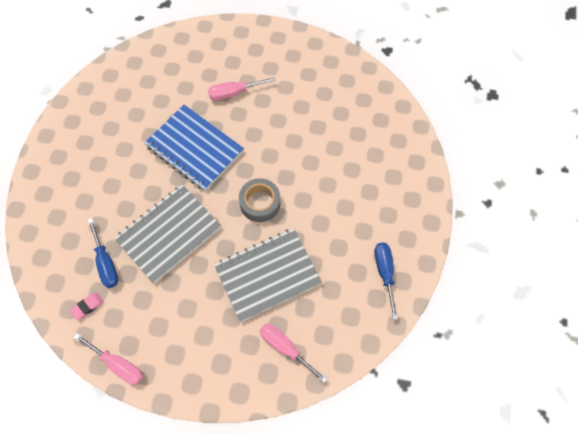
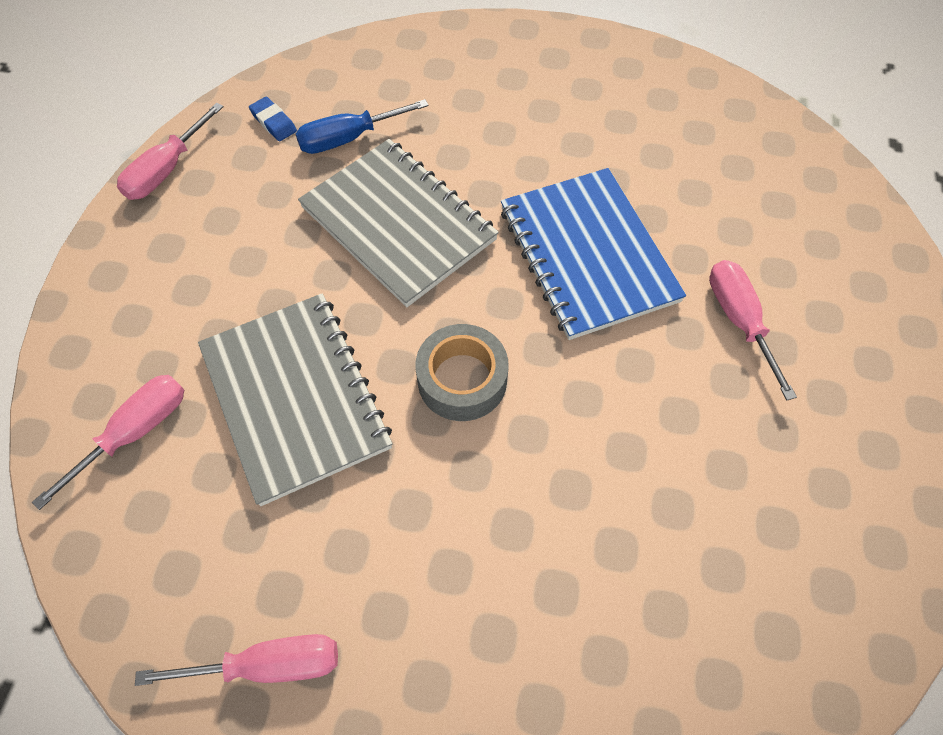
camera: 90 degrees right, 5 degrees down
pink eraser [70,293,104,320] -> blue eraser [249,97,297,141]
blue notebook [144,105,244,191] -> blue notebook turned 60 degrees counterclockwise [501,168,686,340]
blue screwdriver [375,243,398,320] -> pink screwdriver [135,634,338,686]

